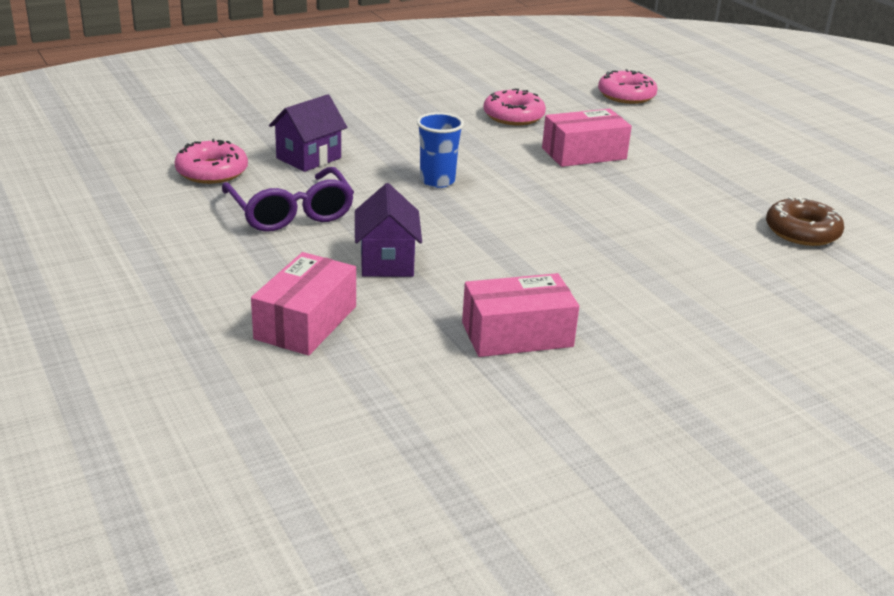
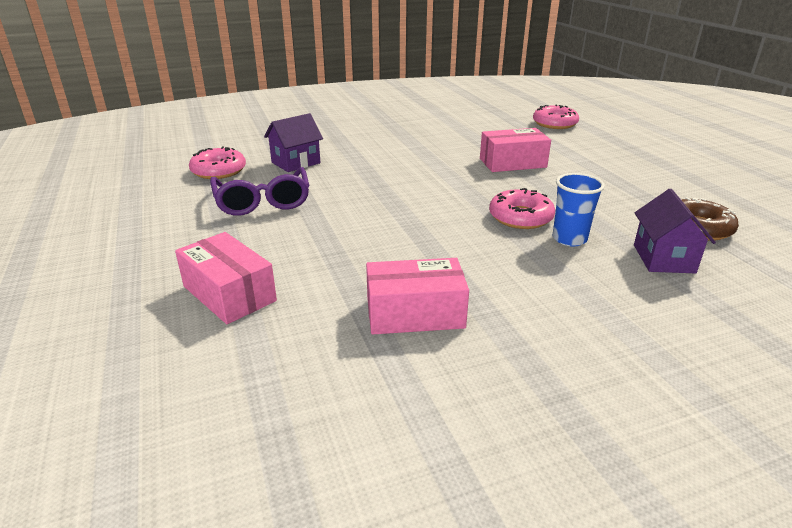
camera: 10 degrees right, 0 degrees up
pink box [251,252,356,356] -> pink box turned 75 degrees counterclockwise [175,232,277,324]
purple house [355,183,422,277] -> purple house moved to [634,189,716,273]
blue cup [417,112,464,188] -> blue cup moved to [552,173,605,246]
pink donut [483,88,546,125] -> pink donut moved to [489,188,555,229]

